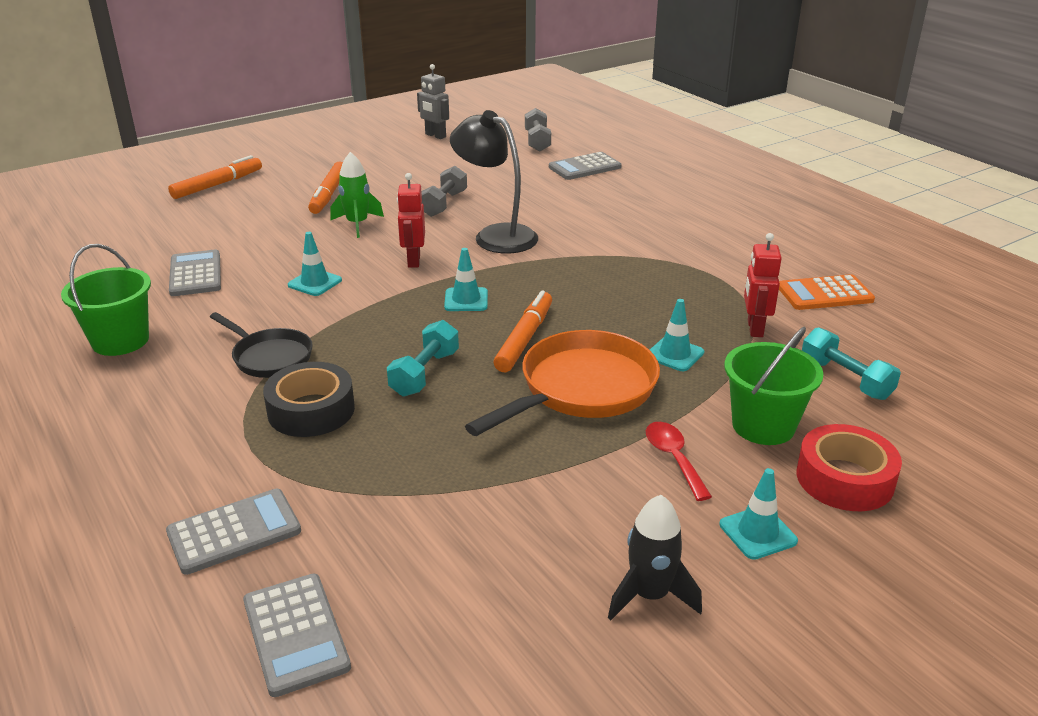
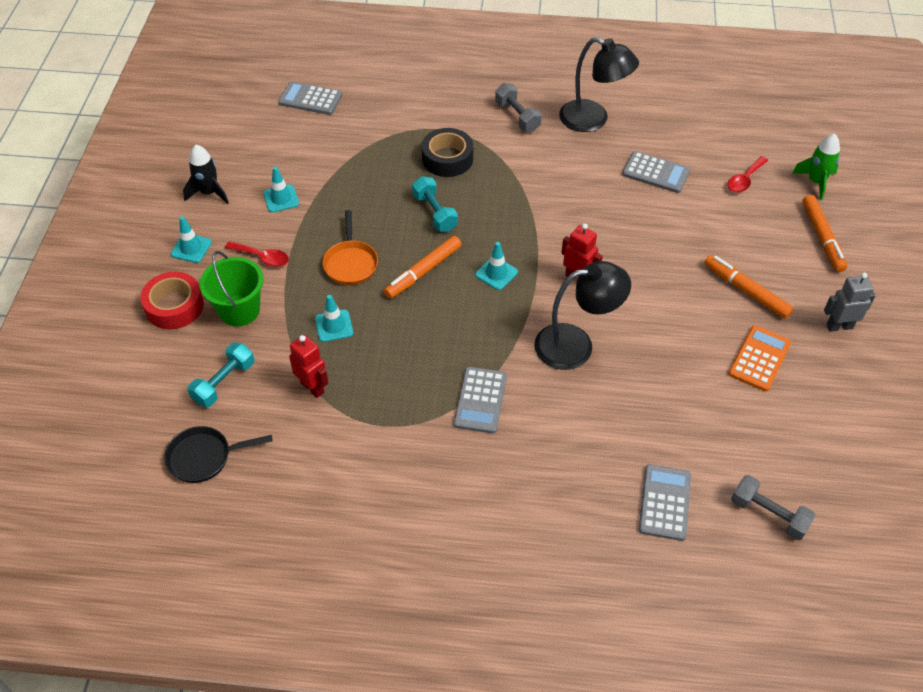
camera: 130 degrees right, 20 degrees up
green bucket [61,244,151,356] -> black lamp [559,37,639,132]
grey calculator [166,489,301,575] -> grey calculator moved to [454,367,507,434]
black pan [210,312,313,378] -> black pan moved to [164,426,273,483]
turquoise traffic cone [288,232,342,296] -> turquoise traffic cone moved to [263,167,299,212]
green rocket [330,152,384,238] -> green rocket moved to [792,133,840,200]
grey robot [417,64,449,139] -> grey robot moved to [824,273,875,332]
grey dumbbell [421,166,467,217] -> grey dumbbell moved to [495,83,542,132]
orange pan [465,330,660,436] -> orange pan [323,210,378,285], size x0.60
orange marker [494,290,552,372] -> orange marker turned 75 degrees clockwise [384,236,462,299]
orange calculator [779,274,875,310] -> orange calculator moved to [728,325,791,391]
turquoise dumbbell [802,327,901,400] -> turquoise dumbbell turned 60 degrees counterclockwise [187,342,254,407]
none -> red spoon [727,156,768,193]

